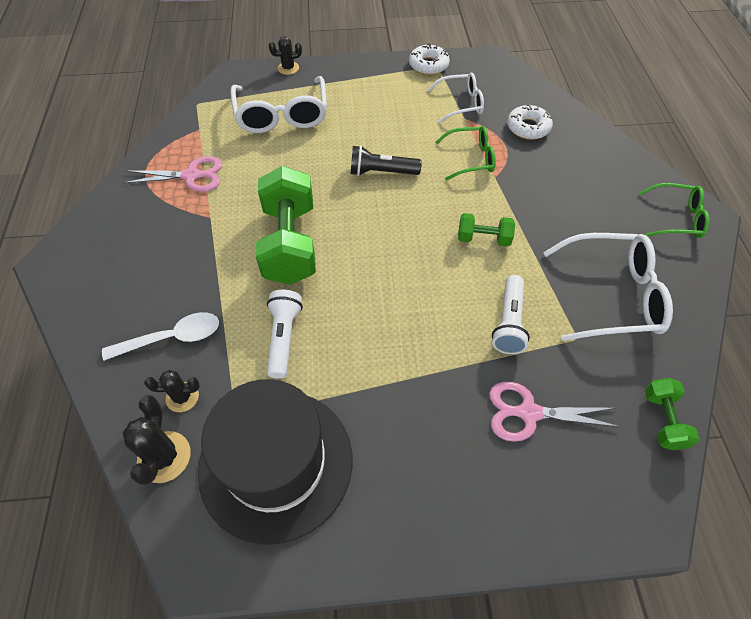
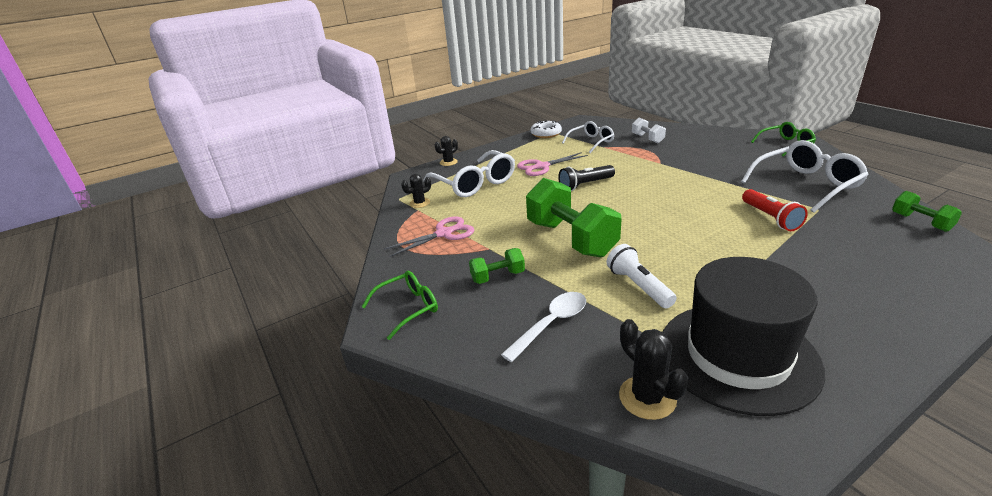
camera: 25 degrees left, 25 degrees down
black cactus [144,370,200,412] -> black cactus moved to [401,174,431,208]
green glasses [435,126,496,181] -> green glasses moved to [362,271,438,340]
green dumbbell [458,213,515,247] -> green dumbbell moved to [469,248,525,284]
pink scissors [489,382,621,442] -> pink scissors moved to [517,152,588,176]
white flashlight [492,275,530,354] -> red flashlight [742,189,808,231]
white donut [507,104,553,140] -> white dumbbell [632,118,666,143]

